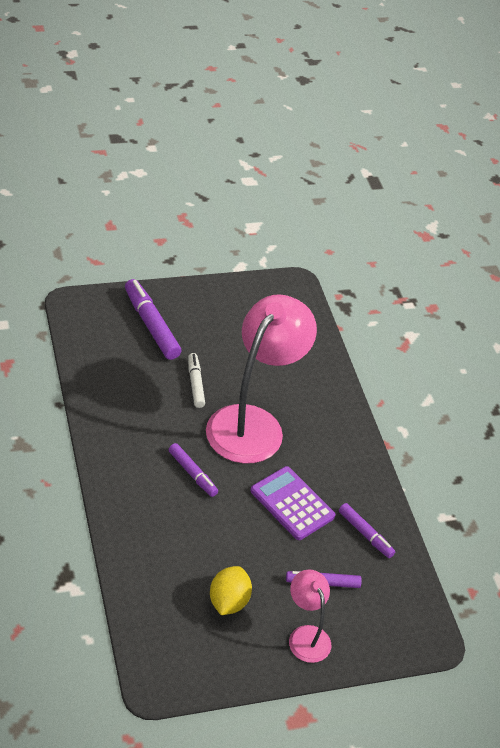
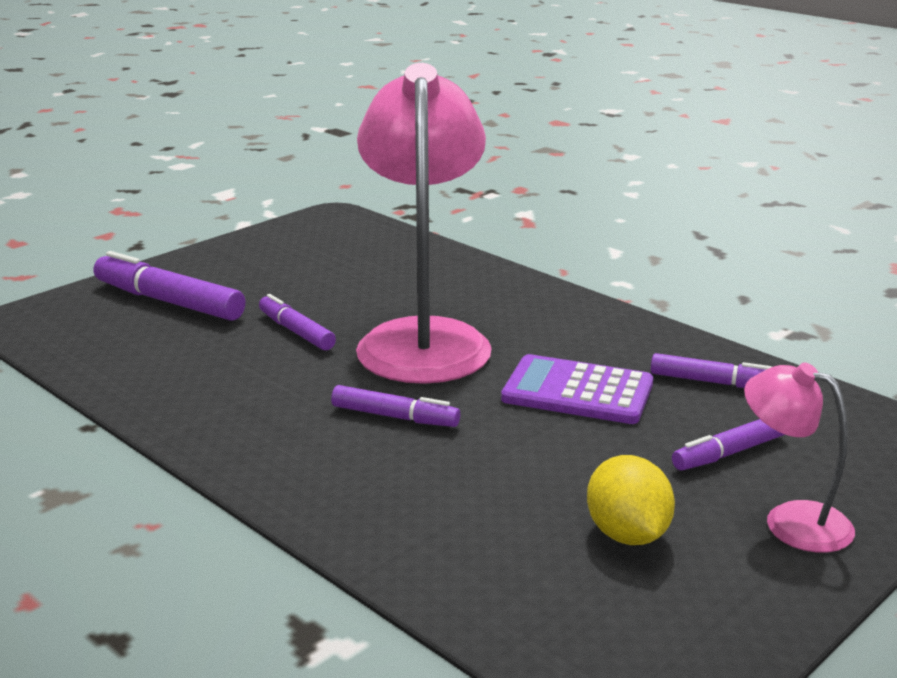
camera: 25 degrees left, 20 degrees down
white marker [188,353,205,408] -> purple marker [259,294,336,350]

